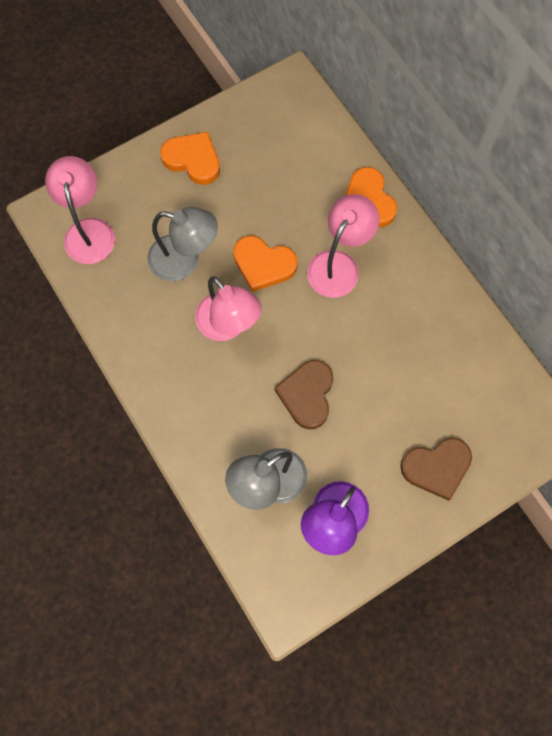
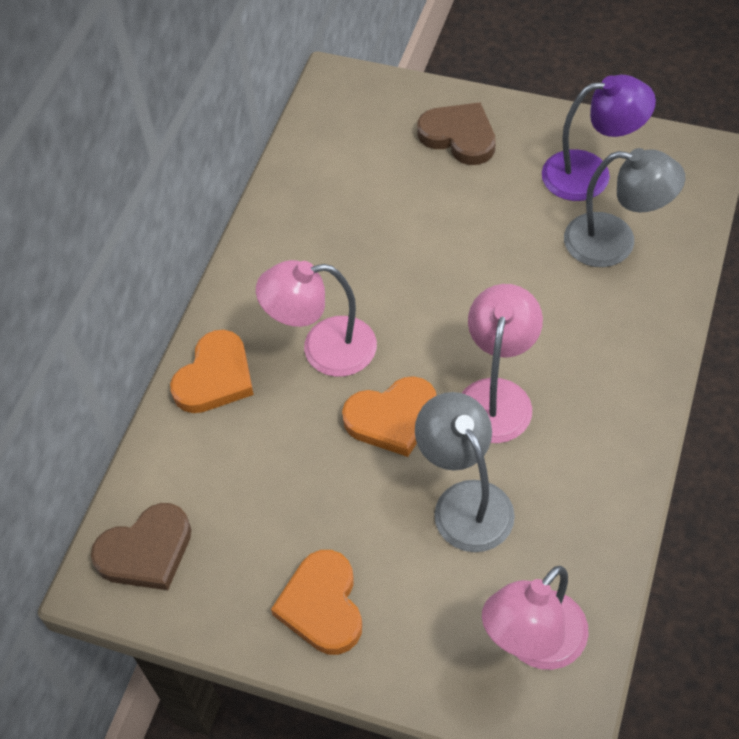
camera: 125 degrees left, 15 degrees down
orange heart [233,235,298,292] -> orange heart turned 90 degrees clockwise [342,376,437,457]
brown heart [275,360,333,429] -> brown heart moved to [91,503,191,590]

